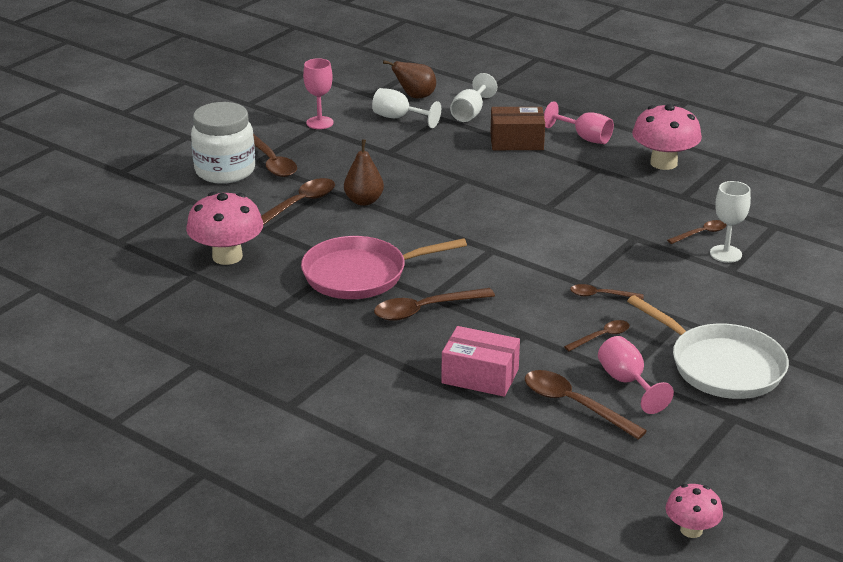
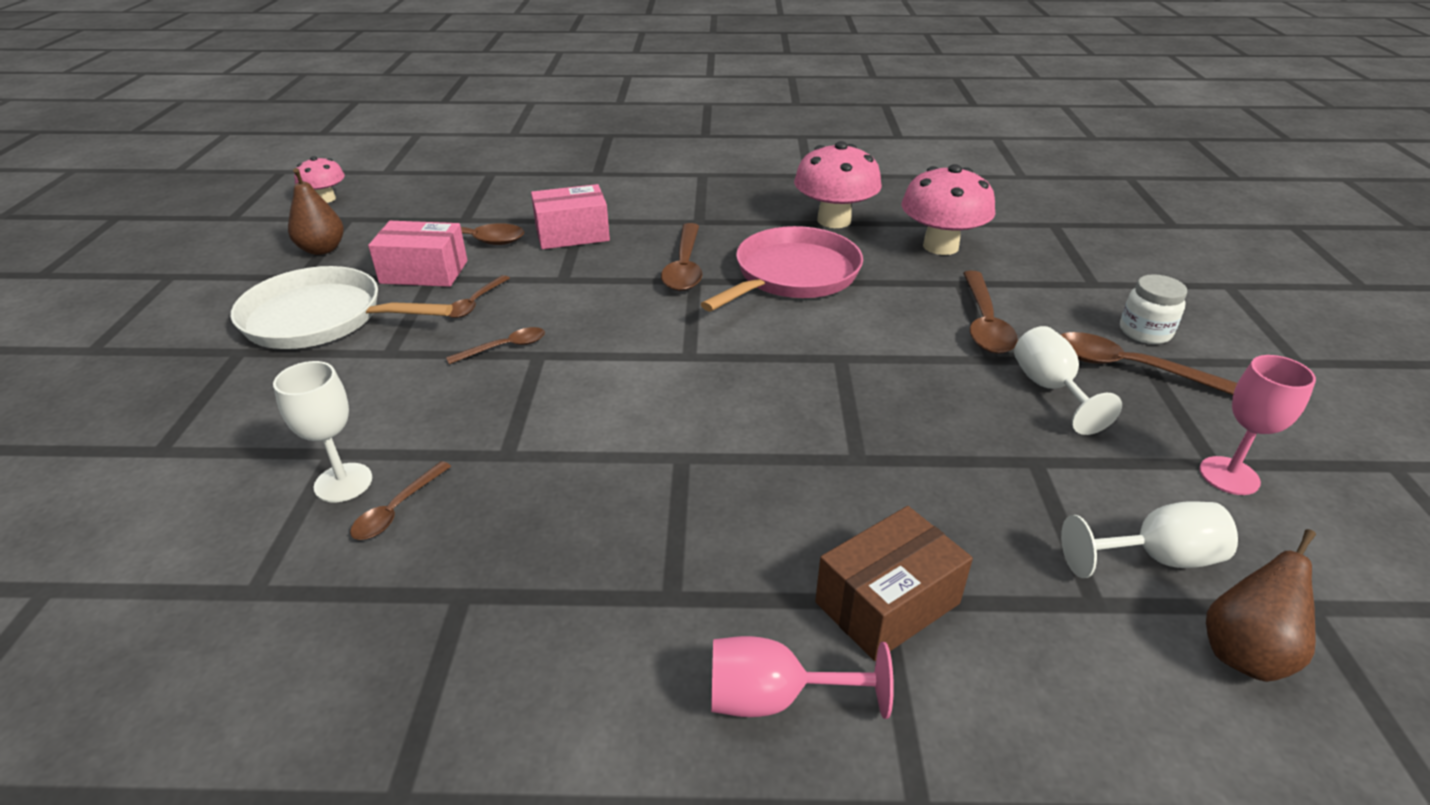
camera: 145 degrees right, 5 degrees up
white jar [191,102,255,184] -> white jar [1120,274,1187,344], size x0.55
brown pear [344,139,384,206] -> brown pear moved to [288,168,344,255]
brown spoon [374,288,495,321] -> brown spoon turned 150 degrees clockwise [661,223,702,291]
white goblet [450,73,497,122] -> white goblet moved to [1014,326,1122,435]
pink goblet [598,336,674,414] -> pink box [368,221,467,287]
pink mushroom [632,104,702,170] -> pink mushroom moved to [794,141,882,228]

